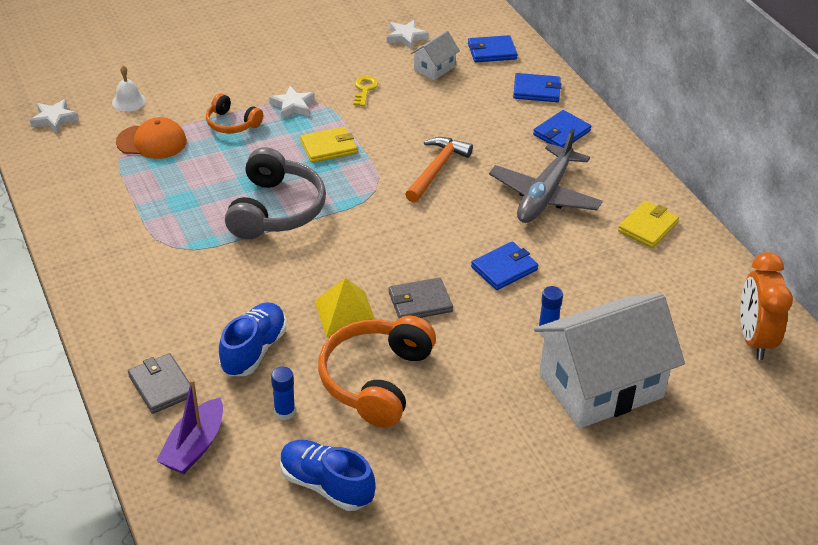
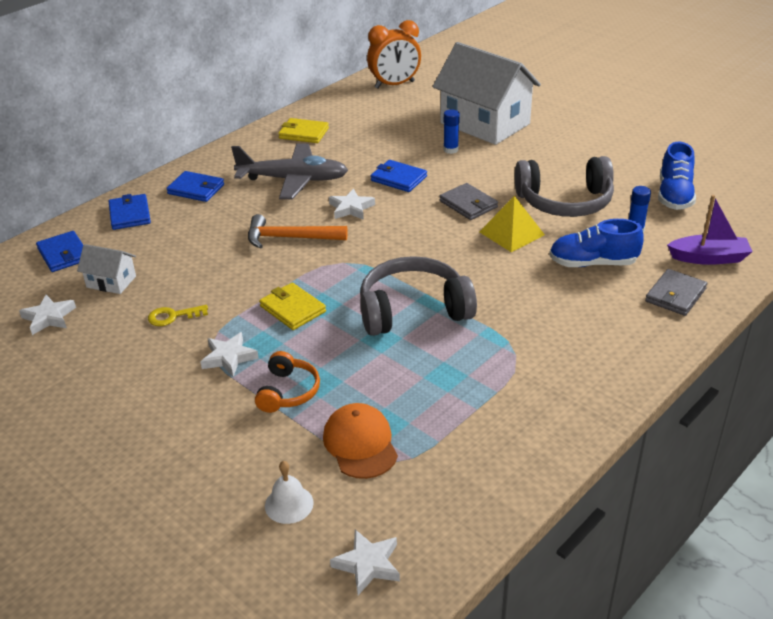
camera: 110 degrees left, 5 degrees down
orange headphones [318,316,436,427] -> grey headphones [515,156,614,217]
none -> white star [329,189,375,220]

